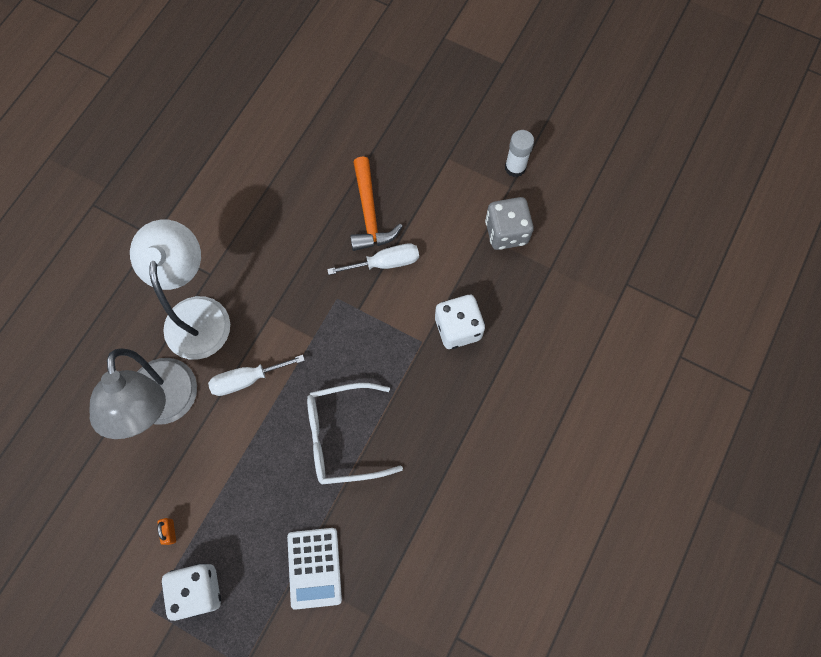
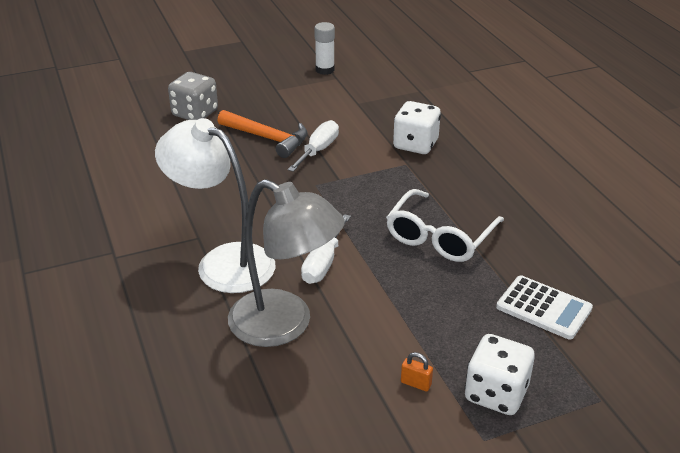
camera: 50 degrees left, 35 degrees down
grey dice [485,197,534,250] -> grey dice moved to [168,72,218,120]

